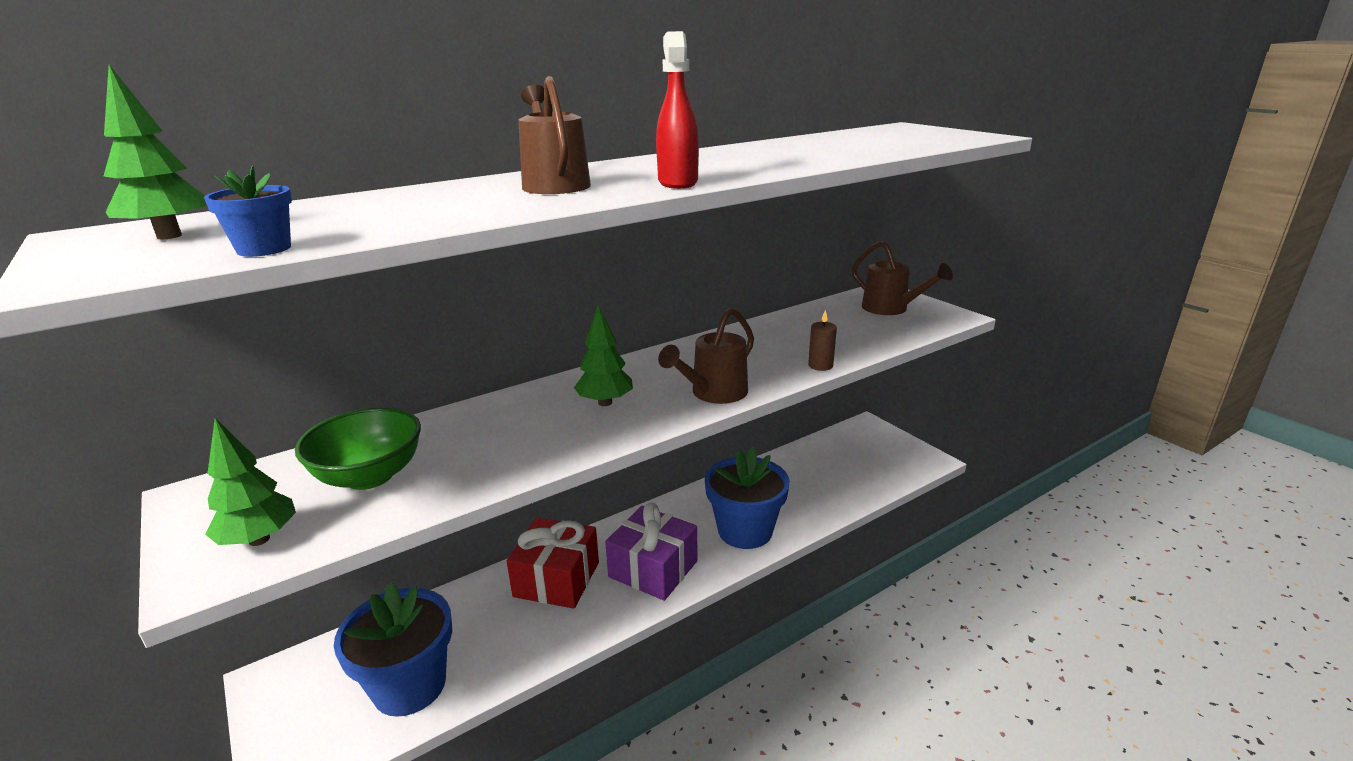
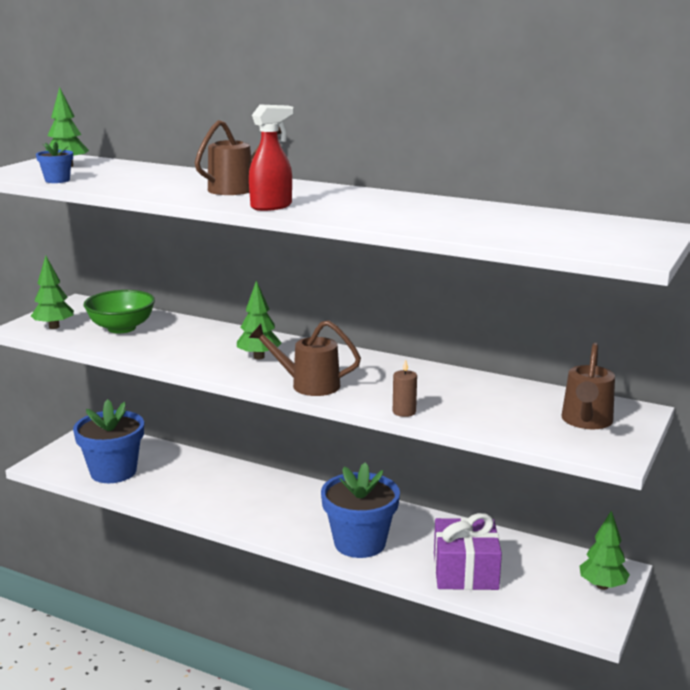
camera: 60 degrees right, 5 degrees down
red gift [507,518,599,609] -> none
purple gift [605,503,697,601] -> purple gift moved to [434,513,502,590]
none -> green tree [579,510,630,590]

